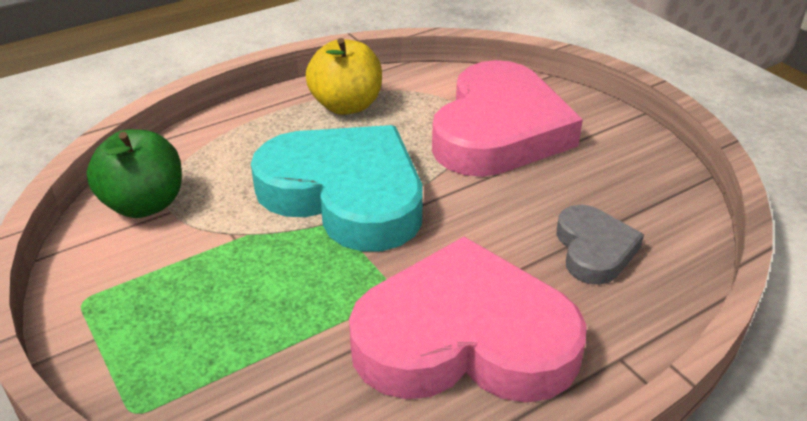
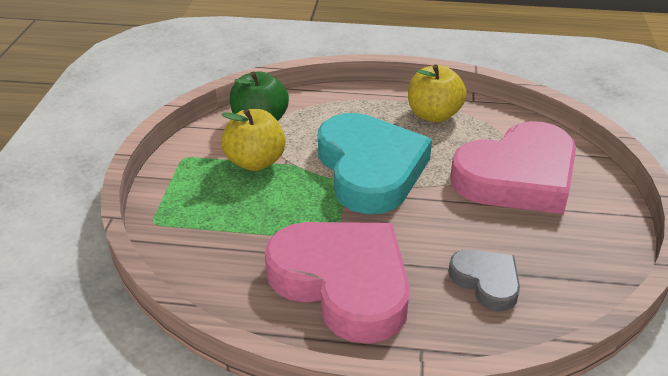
camera: 40 degrees right, 0 degrees up
grey heart [557,205,644,285] -> grey heart turned 75 degrees counterclockwise [448,249,520,311]
none -> yellow apple [221,109,286,171]

